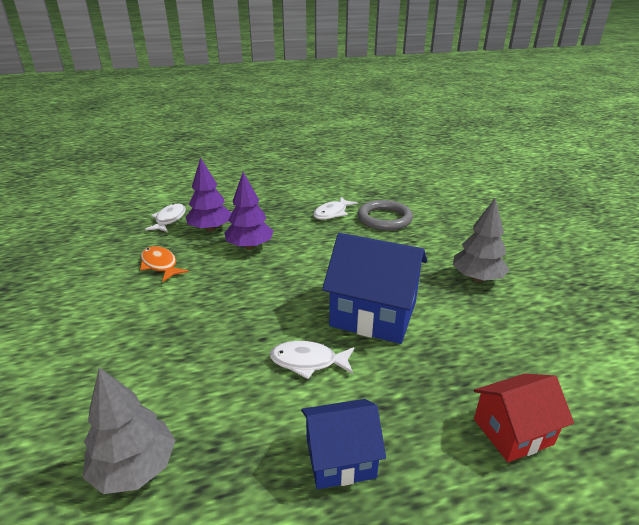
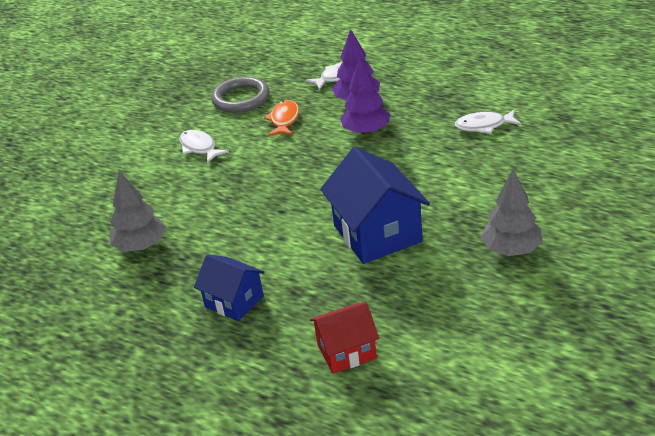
camera: 50 degrees right, 5 degrees up
white fish [270,341,355,379] -> white fish moved to [179,130,229,163]
grey ring [358,200,413,231] -> grey ring moved to [211,77,270,113]
red house [474,373,574,462] -> red house turned 45 degrees counterclockwise [309,302,379,374]

